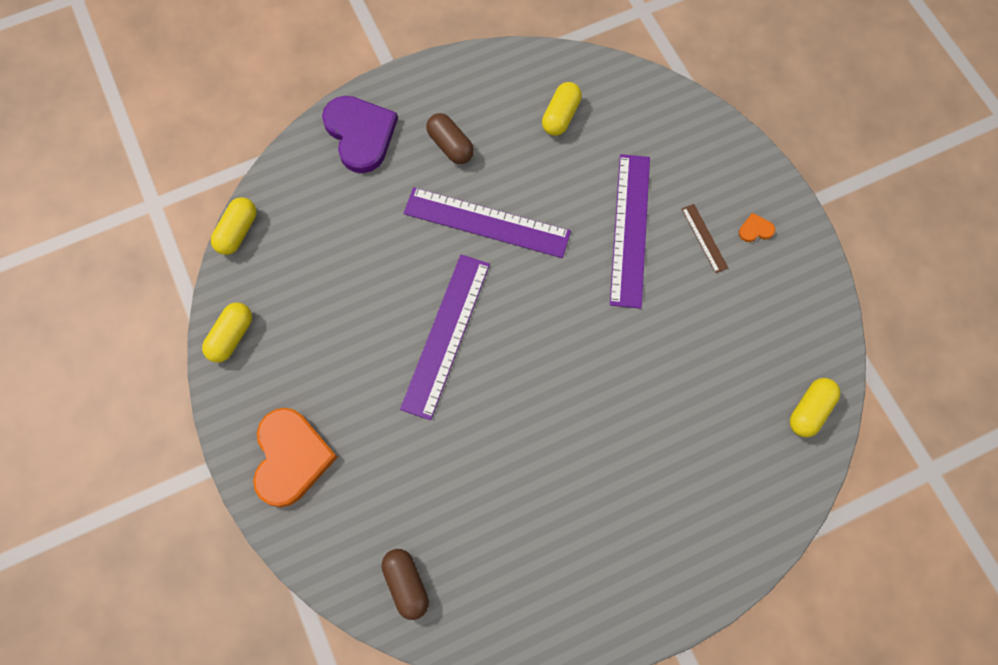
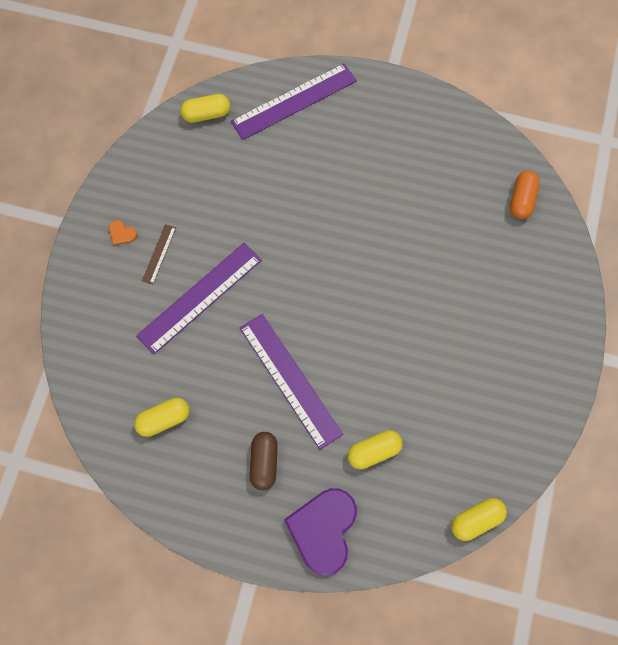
camera: 140 degrees left, 0 degrees up
yellow capsule [202,302,252,363] -> yellow capsule moved to [347,430,402,469]
orange heart [253,408,338,507] -> none
brown capsule [382,549,429,620] -> orange capsule [510,171,540,219]
purple ruler [400,255,490,420] -> purple ruler moved to [231,63,357,140]

